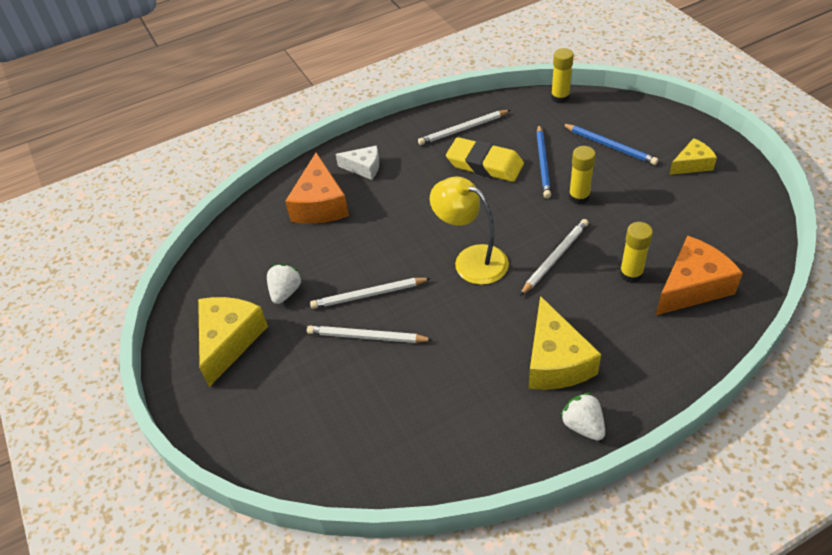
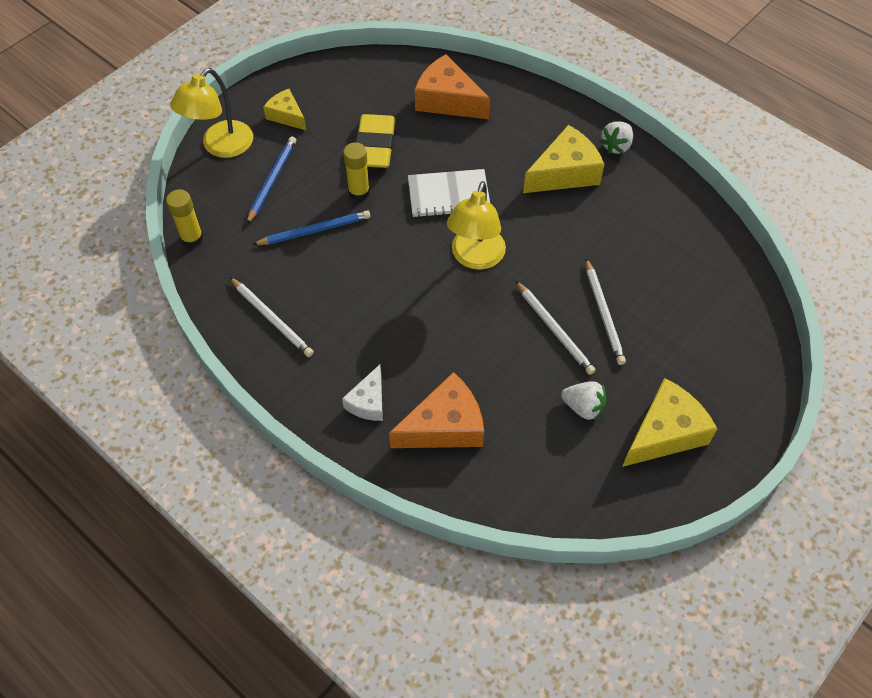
camera: 115 degrees left, 10 degrees up
yellow cheese [198,297,268,387] -> yellow cheese turned 150 degrees clockwise [622,378,717,467]
white strawberry [267,264,302,304] -> white strawberry turned 150 degrees counterclockwise [561,381,606,421]
white cheese [336,146,379,180] -> white cheese turned 150 degrees counterclockwise [342,365,383,421]
yellow eraser [446,137,524,182] -> yellow eraser moved to [355,114,396,168]
white pencil [520,219,588,296] -> white notebook [408,169,490,217]
yellow glue stick [619,222,653,283] -> none
none -> yellow lamp [170,68,253,158]

